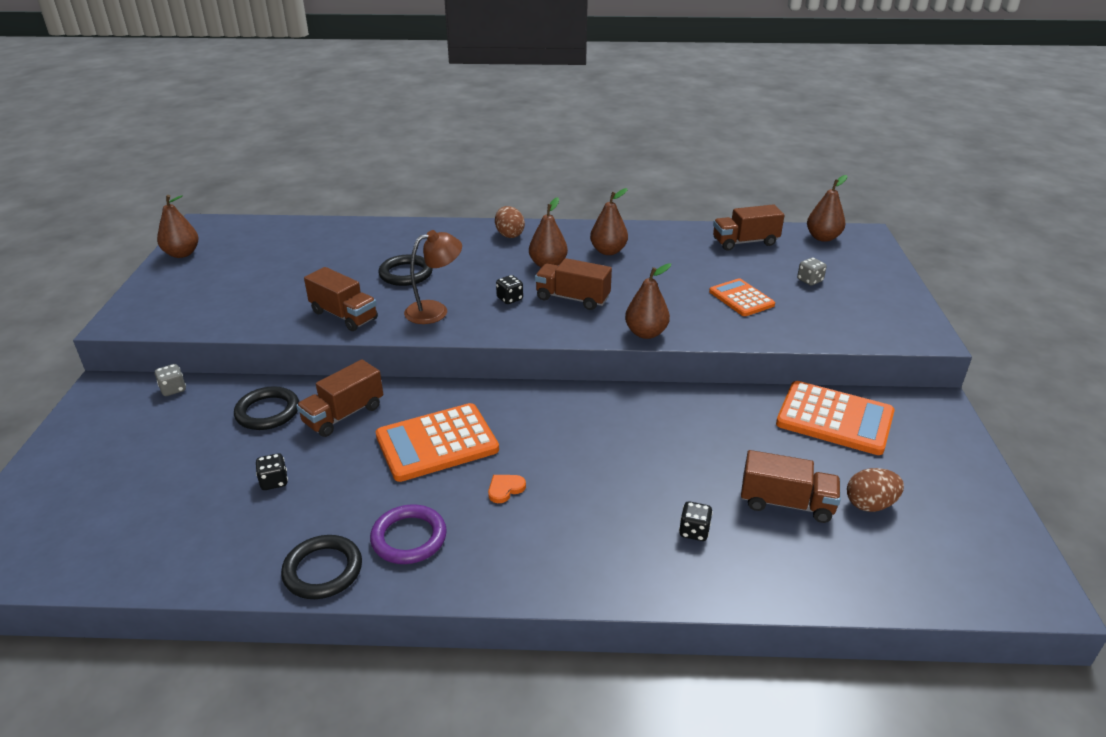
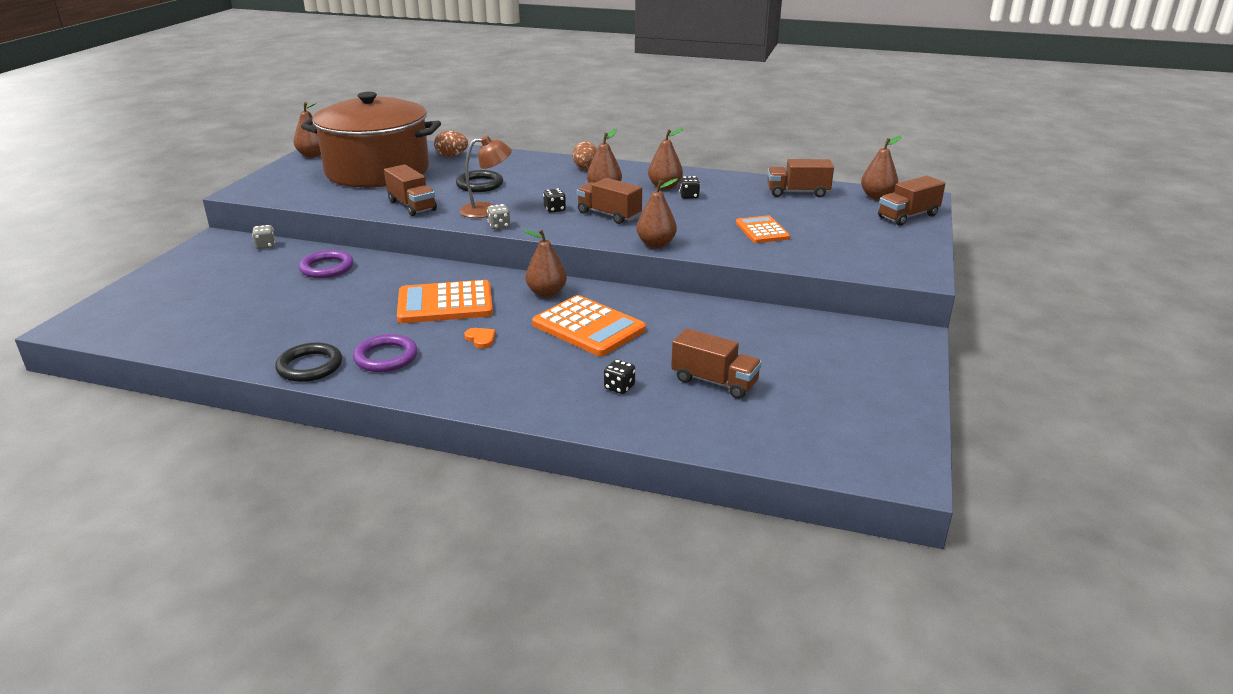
camera: 15 degrees right, 5 degrees down
black ring [234,386,299,430] -> purple ring [299,250,354,278]
black dice [256,453,288,490] -> black dice moved to [679,176,700,199]
brown truck [296,359,383,437] -> brown truck moved to [878,176,945,226]
orange heart [488,475,526,503] -> orange heart turned 75 degrees clockwise [464,328,496,348]
orange calculator [776,381,895,455] -> orange calculator moved to [532,295,646,356]
grey dice [797,258,827,285] -> grey dice moved to [487,204,511,229]
brown egg [847,468,904,512] -> brown egg moved to [434,131,468,157]
none -> brown pot [301,92,441,188]
none -> brown pear [523,230,567,297]

